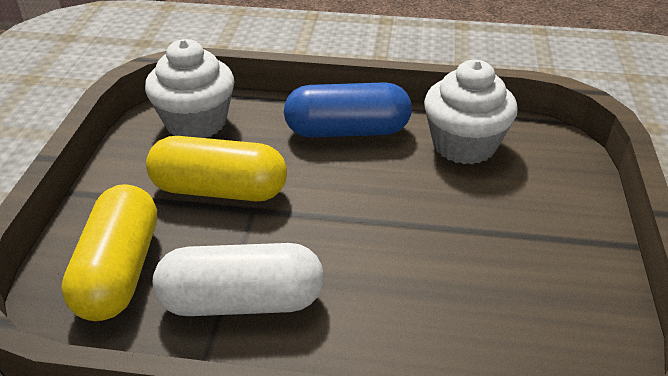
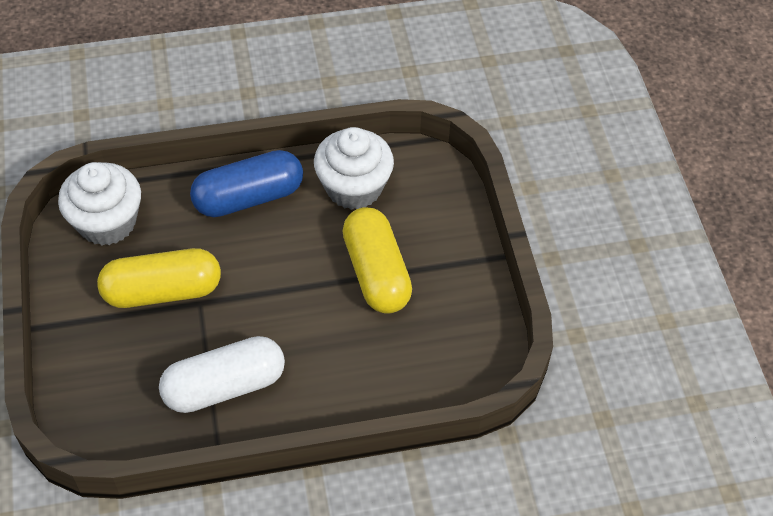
camera: 20 degrees left, 15 degrees up
yellow capsule [61,184,157,321] -> yellow capsule moved to [343,207,412,314]

